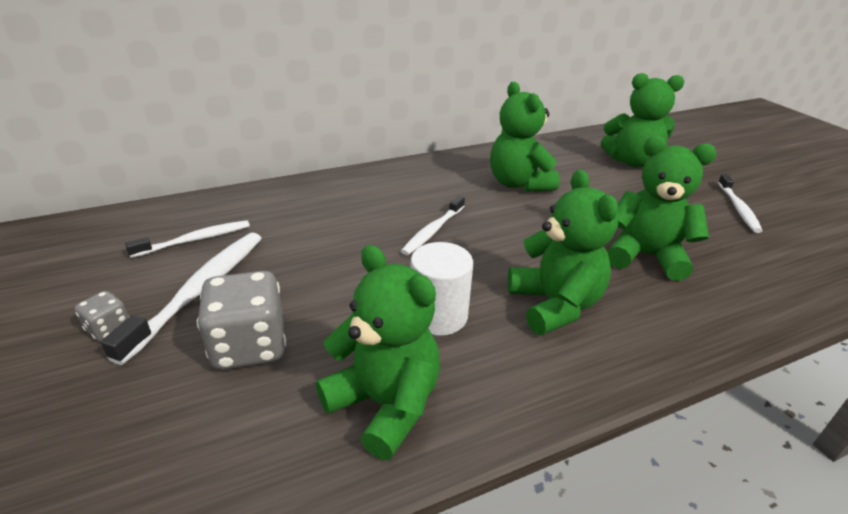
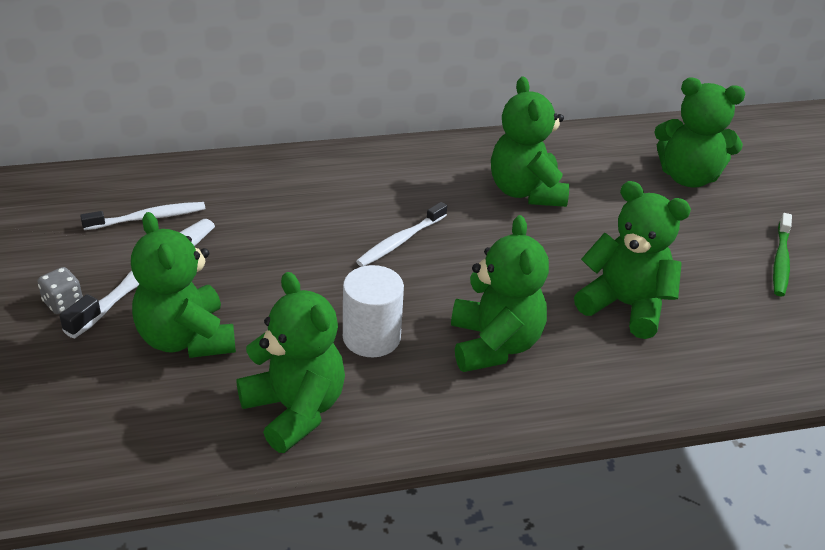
camera: 10 degrees right, 5 degrees up
grey dice [197,270,286,370] -> green teddy bear [131,212,236,358]
white toothbrush [718,174,763,233] -> green toothbrush [773,213,792,296]

